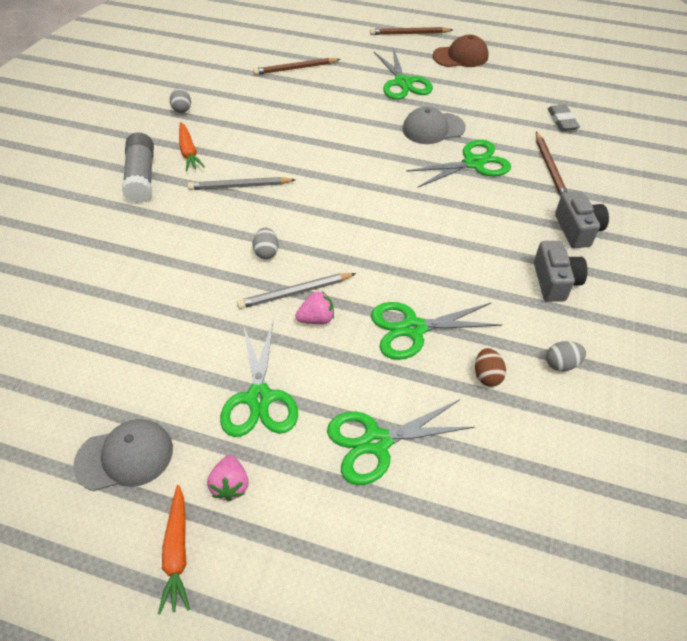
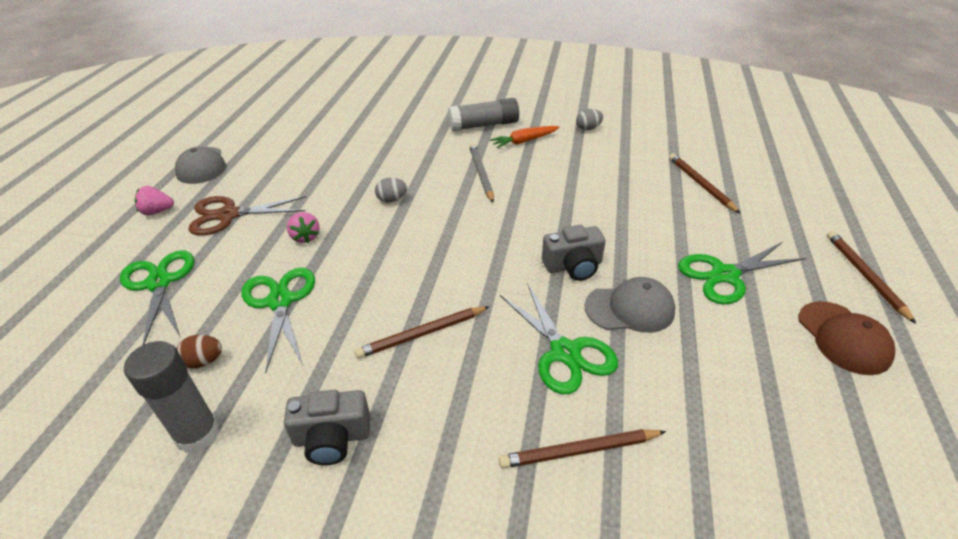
camera: 85 degrees right, 10 degrees down
orange carrot [158,485,190,614] -> none
green scissors [220,322,298,437] -> brown scissors [188,196,306,236]
grey pencil [237,273,356,309] -> none
grey cap [402,107,466,144] -> grey cap turned 105 degrees clockwise [584,277,676,333]
grey egg [546,341,586,371] -> grey glue stick [124,341,219,453]
grey eraser [548,105,580,131] -> none
grey camera [555,191,609,248] -> grey camera moved to [542,225,606,281]
none -> brown pencil [354,306,490,359]

